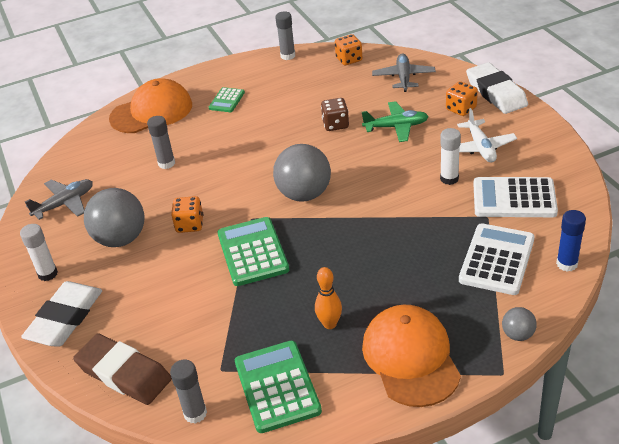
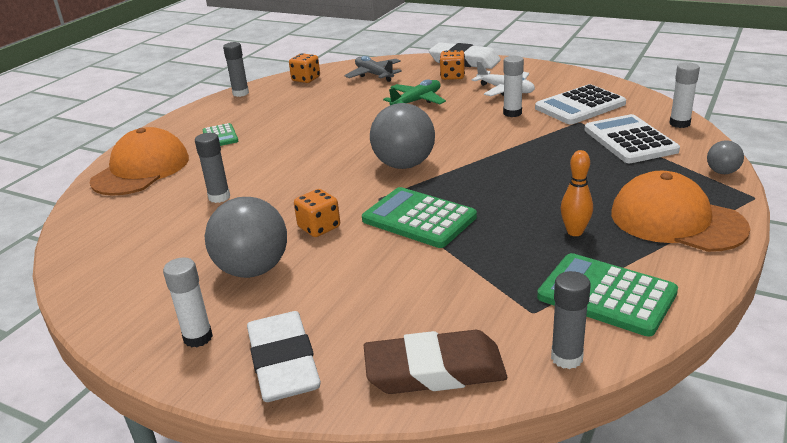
camera: 40 degrees left, 10 degrees down
grey plane [25,179,93,220] -> none
brown dice [321,98,349,131] -> none
blue glue stick [556,210,586,272] -> white glue stick [669,62,700,128]

